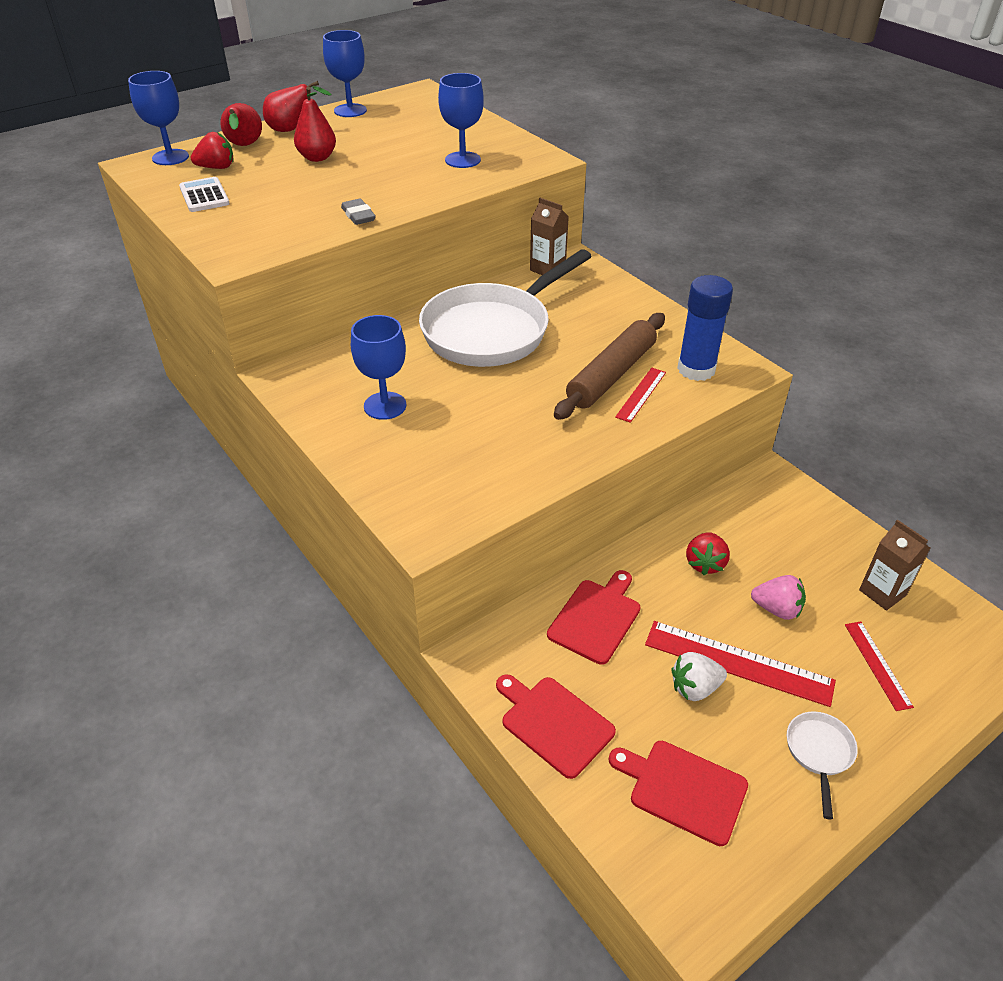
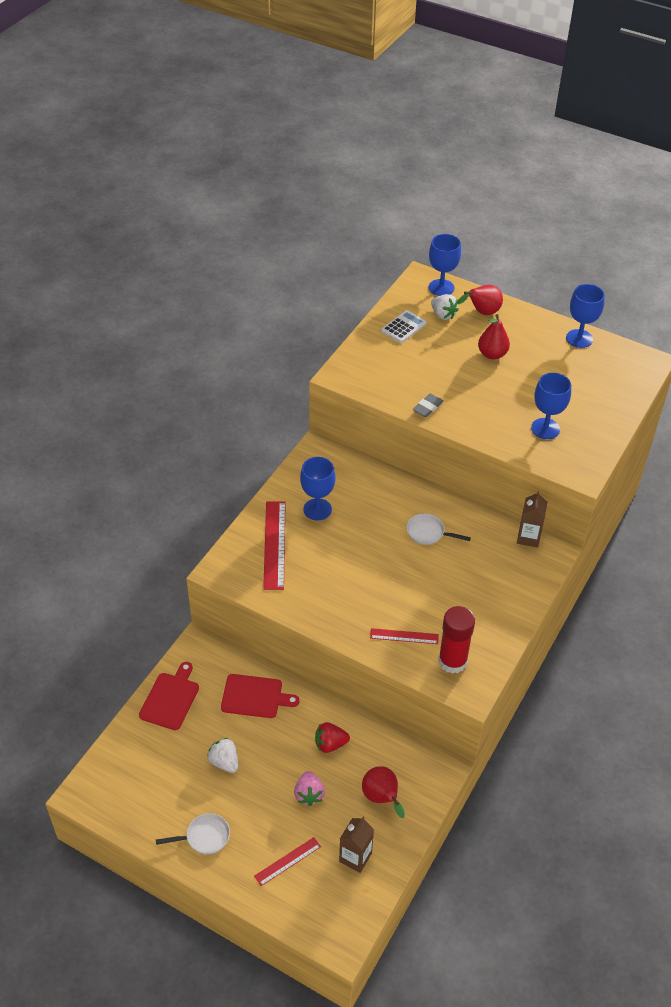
camera: 65 degrees right, 5 degrees up
red strawberry [191,132,234,169] -> white strawberry [431,294,459,320]
red pear [263,81,332,132] -> red pear moved to [362,766,405,818]
white pan [419,249,592,367] -> white pan [406,513,471,545], size x0.40
brown rolling pin [554,313,665,420] -> none
red cutting board [608,741,748,846] -> none
red ruler [645,621,836,707] -> red ruler moved to [263,502,286,590]
blue glue stick [677,275,733,381] -> red glue stick [438,606,475,674]

